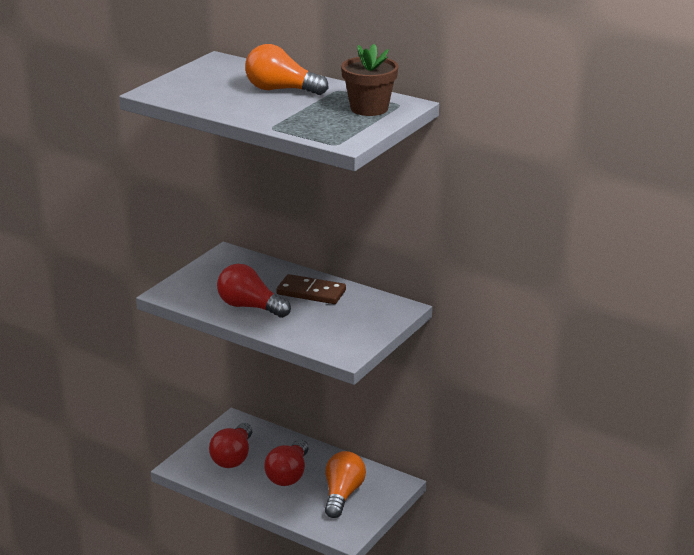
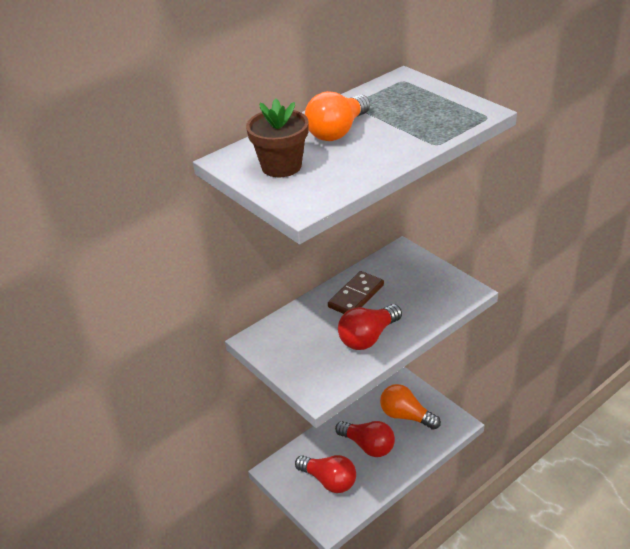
camera: 70 degrees left, 10 degrees up
brown flower pot [341,44,398,116] -> brown flower pot moved to [246,99,309,177]

